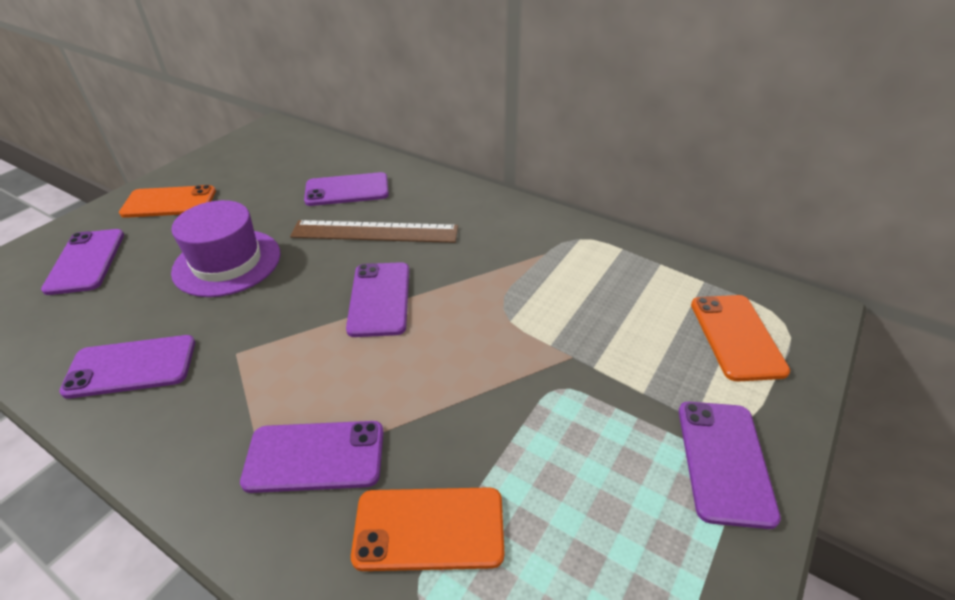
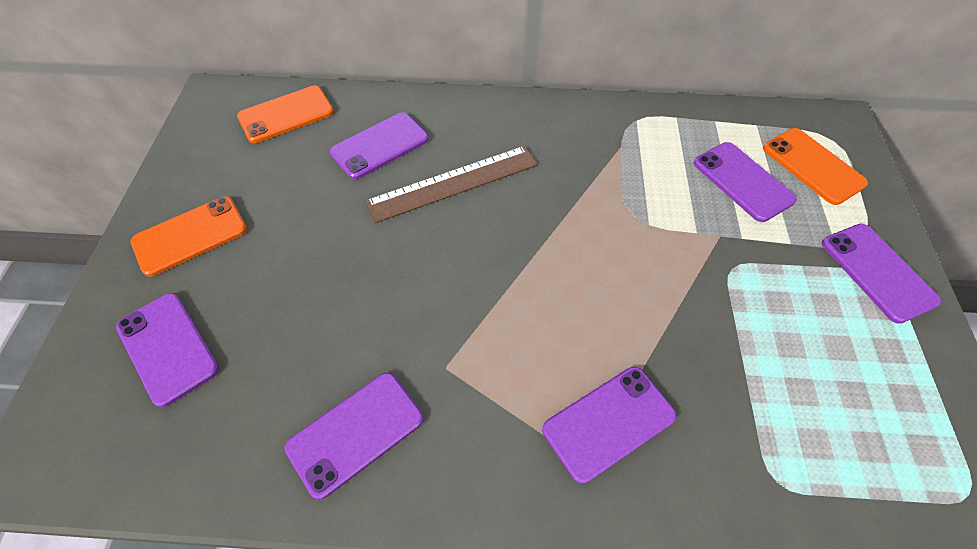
camera: 30 degrees left, 15 degrees up
purple hat [171,200,280,297] -> none
purple phone [346,262,409,337] -> purple phone moved to [694,142,797,222]
orange phone [351,487,504,571] -> orange phone moved to [237,86,334,143]

